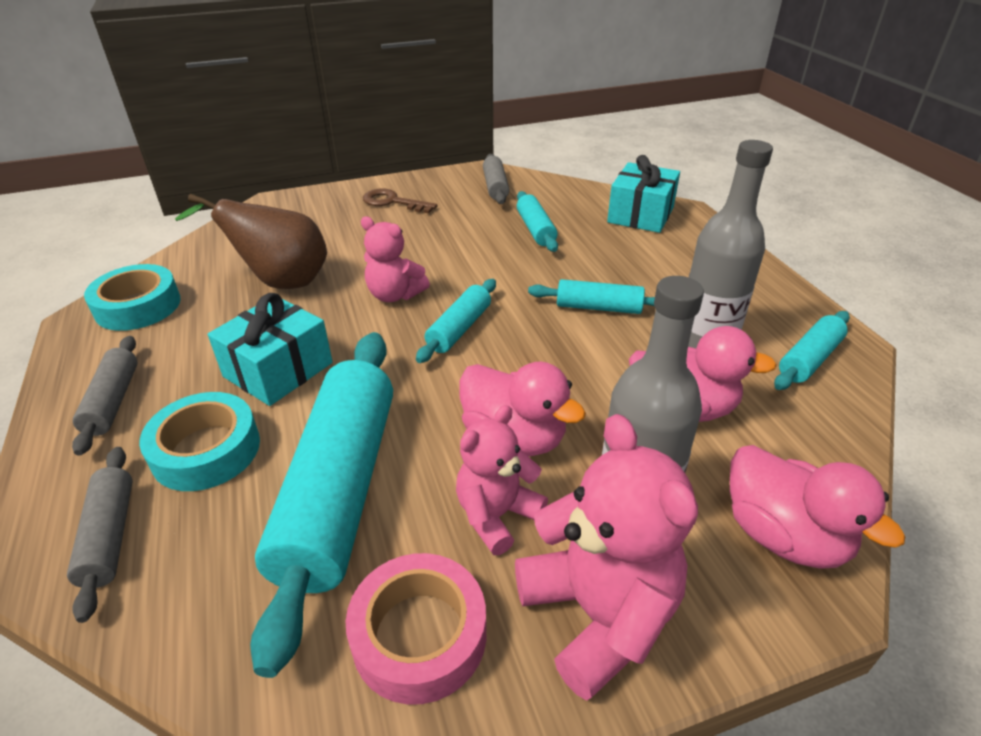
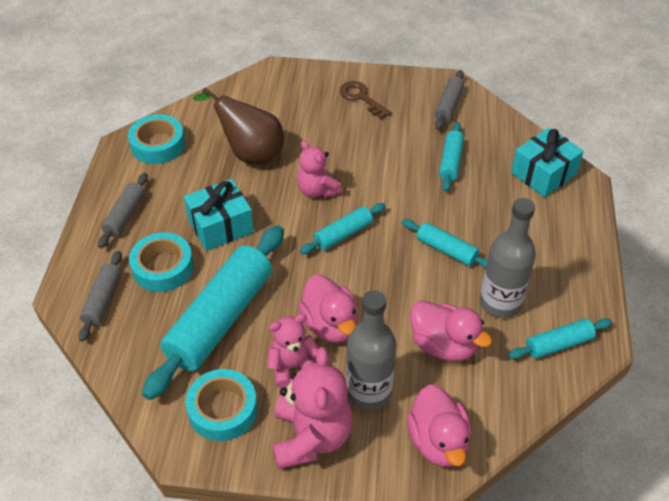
camera: 25 degrees right, 10 degrees up
pink tape [346,553,486,705] -> turquoise tape [185,369,257,441]

